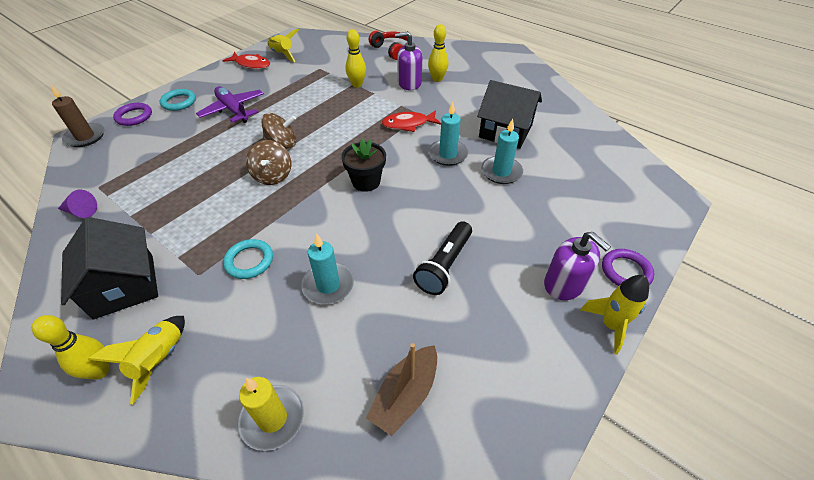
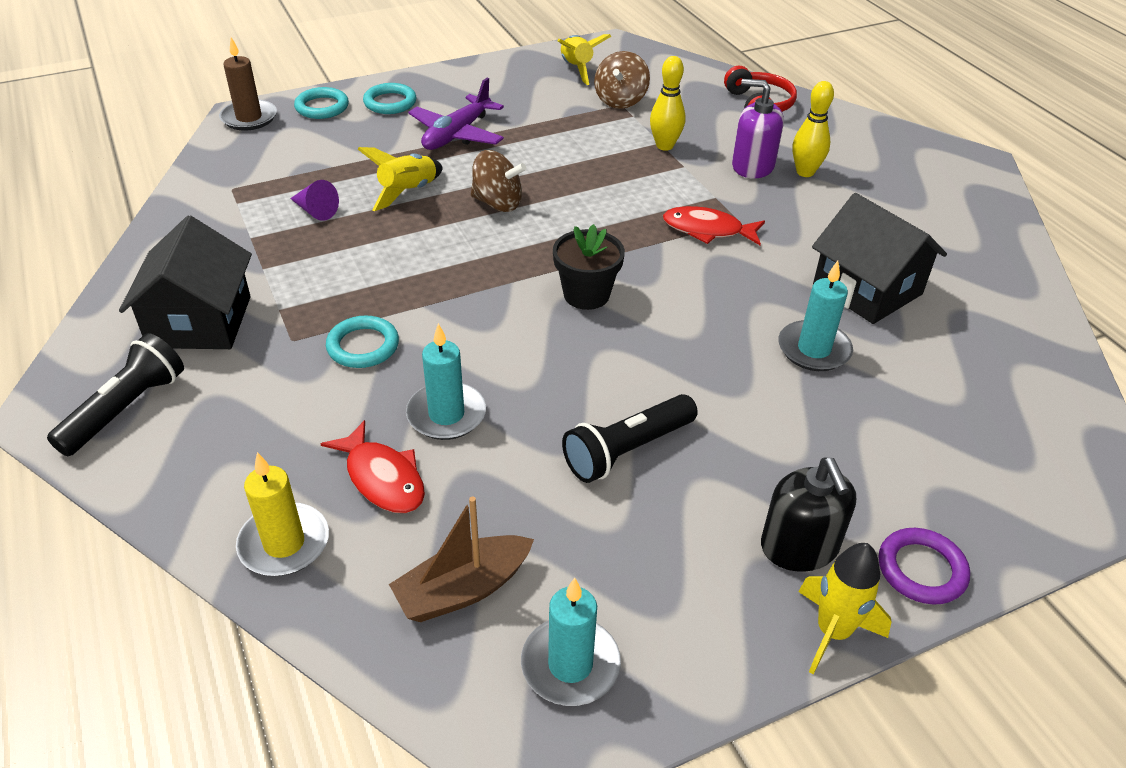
camera: 25 degrees right, 5 degrees down
yellow bowling pin [32,315,110,380] -> black flashlight [47,333,184,456]
purple cone [58,189,97,218] -> purple cone moved to [290,180,339,221]
yellow rocket [88,316,185,404] -> yellow rocket moved to [358,147,443,211]
purple ring [113,103,152,126] -> turquoise ring [294,87,349,119]
purple plane [196,86,264,123] -> purple plane turned 135 degrees counterclockwise [408,78,504,150]
red fish [222,52,270,69] -> red fish moved to [321,420,425,513]
brown spinning top [246,140,291,185] -> brown spinning top moved to [594,51,650,109]
turquoise candle [428,102,468,166] -> turquoise candle moved to [521,578,621,706]
purple soap dispenser [544,232,611,300] -> black soap dispenser [761,457,856,572]

